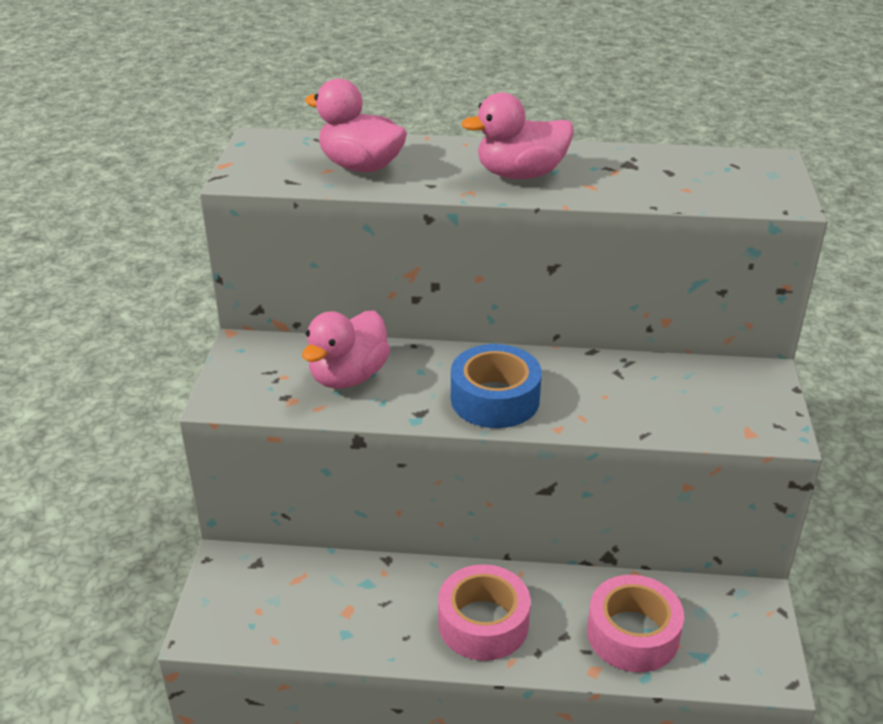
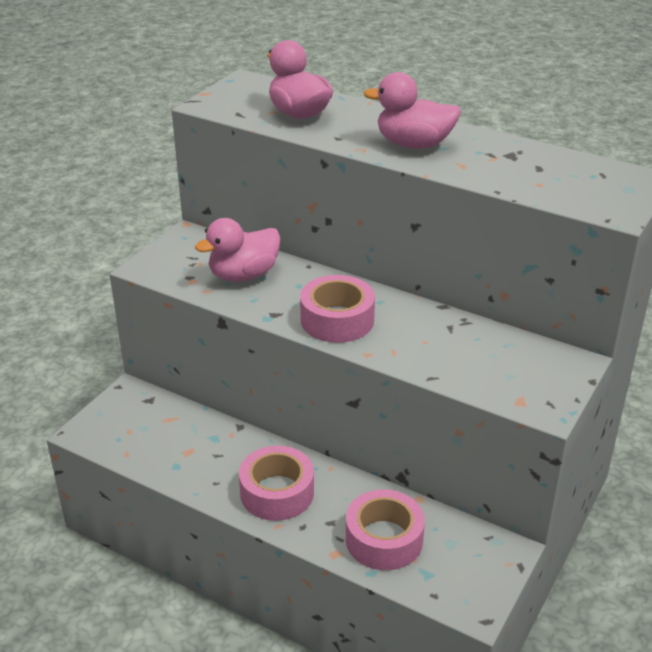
camera: 25 degrees right, 0 degrees up
blue tape [451,344,542,428] -> pink tape [300,275,375,343]

